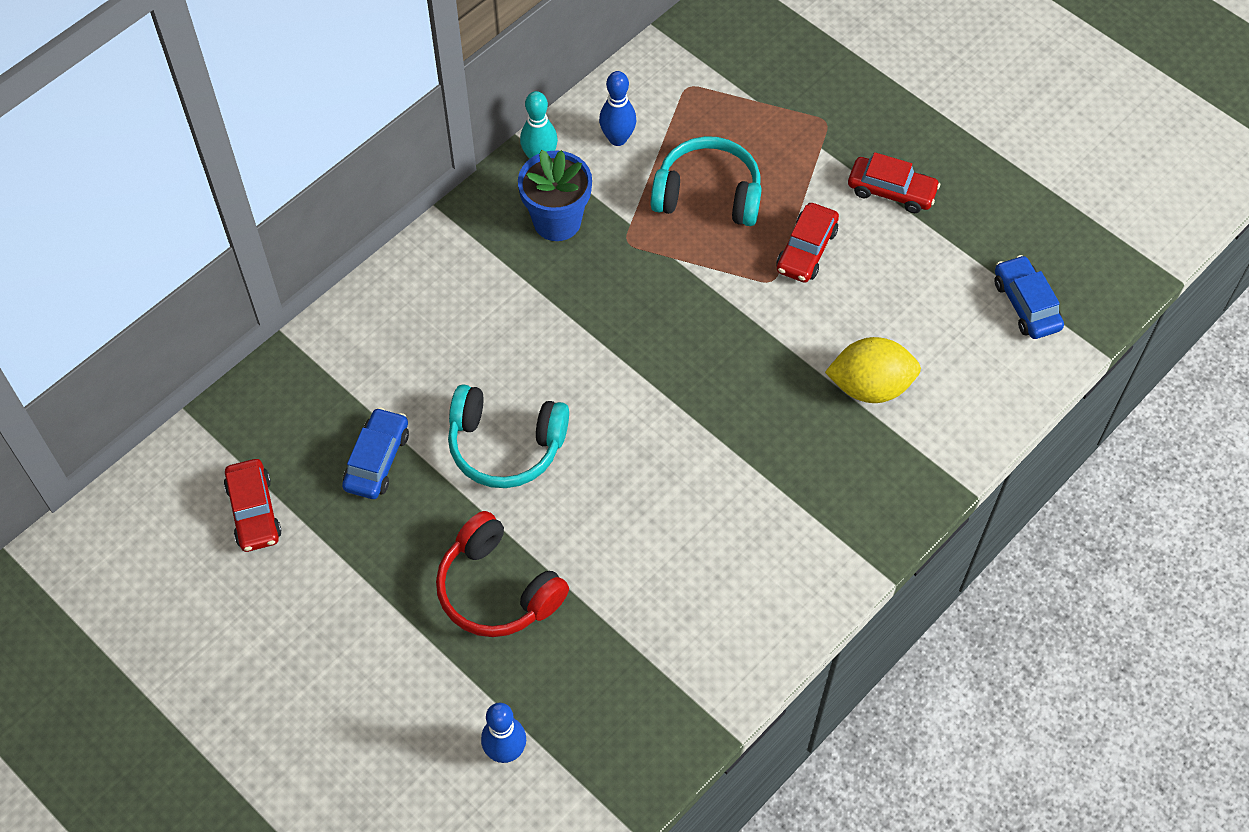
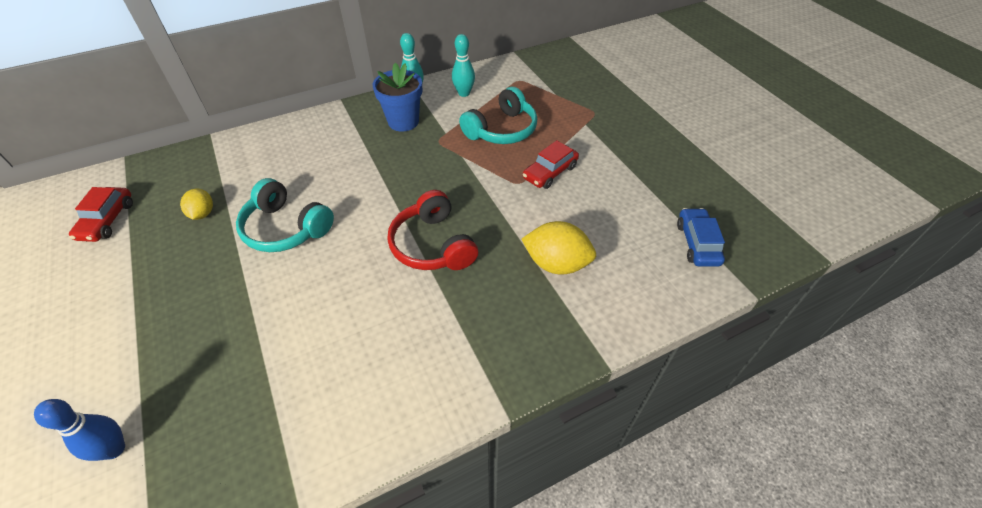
camera: 20 degrees right, 10 degrees down
blue car [342,407,409,499] -> yellow lemon [180,189,213,220]
red headphones [436,511,569,637] -> red headphones moved to [387,190,478,270]
blue bowling pin [599,71,636,146] -> turquoise bowling pin [452,34,475,97]
turquoise headphones [651,136,762,226] -> turquoise headphones turned 105 degrees clockwise [459,87,537,144]
red car [848,152,940,213] -> none

